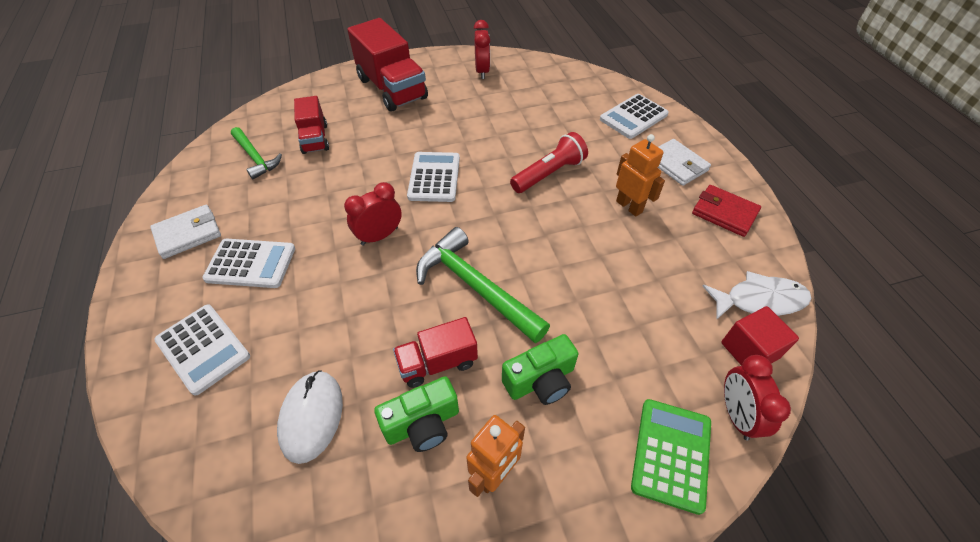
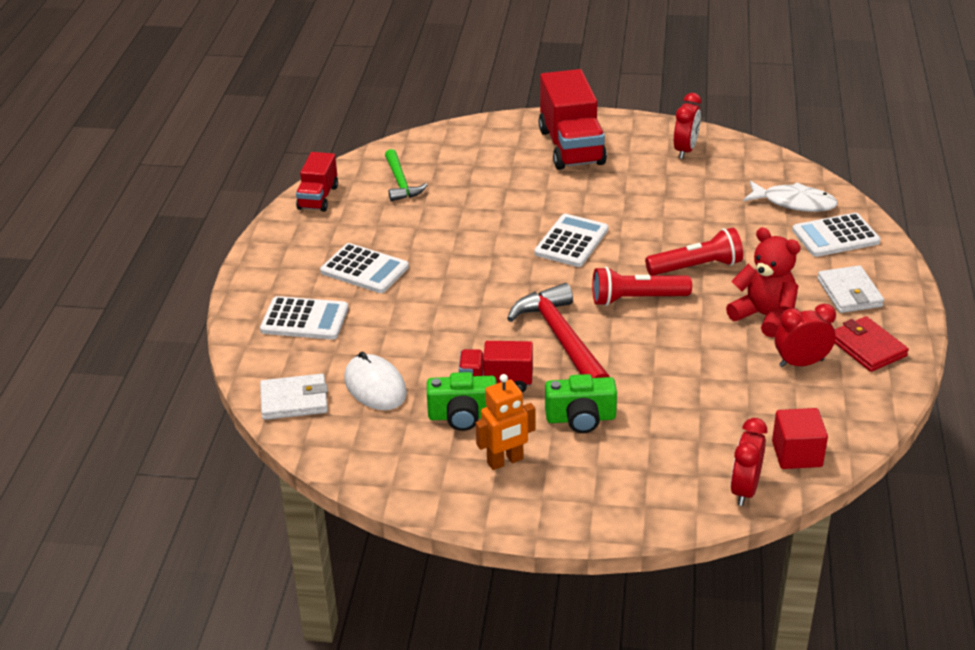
camera: 25 degrees right, 15 degrees down
white wallet [150,205,221,259] -> white wallet moved to [260,374,328,420]
white calculator [154,304,250,396] -> white calculator turned 60 degrees counterclockwise [260,296,348,340]
white mouse [277,370,343,464] -> white mouse turned 60 degrees counterclockwise [344,352,407,410]
red truck [294,96,329,154] -> red truck moved to [296,152,338,212]
red clock [344,182,402,245] -> red clock moved to [775,304,836,367]
green hammer [416,227,550,343] -> red hammer [507,283,610,378]
orange robot [616,134,665,217] -> red teddy bear [726,227,801,338]
green calculator [631,399,711,515] -> none
white fish [703,271,812,319] -> white fish moved to [743,181,838,212]
none -> red flashlight [592,267,692,306]

